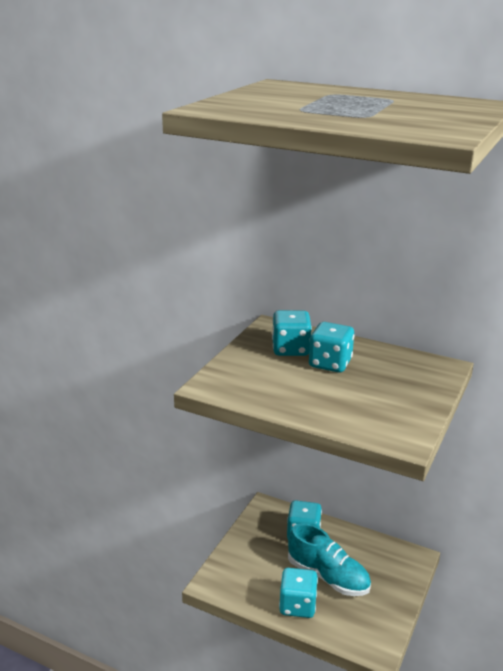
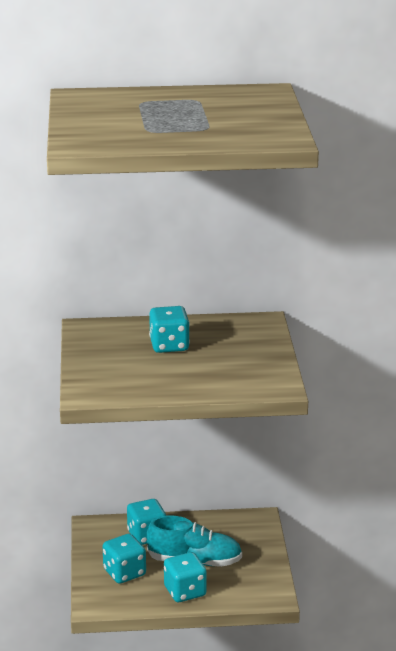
camera: 30 degrees left, 0 degrees up
turquoise dice [272,310,312,356] -> turquoise dice moved to [103,534,146,584]

